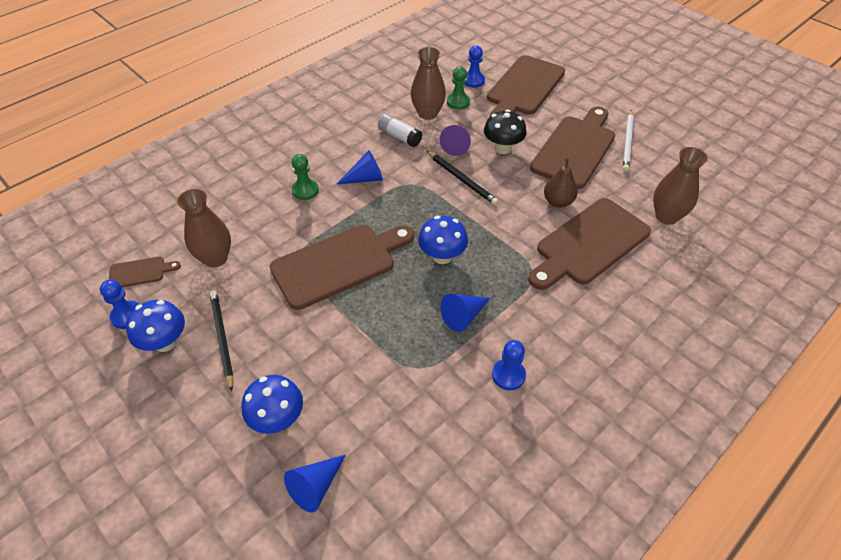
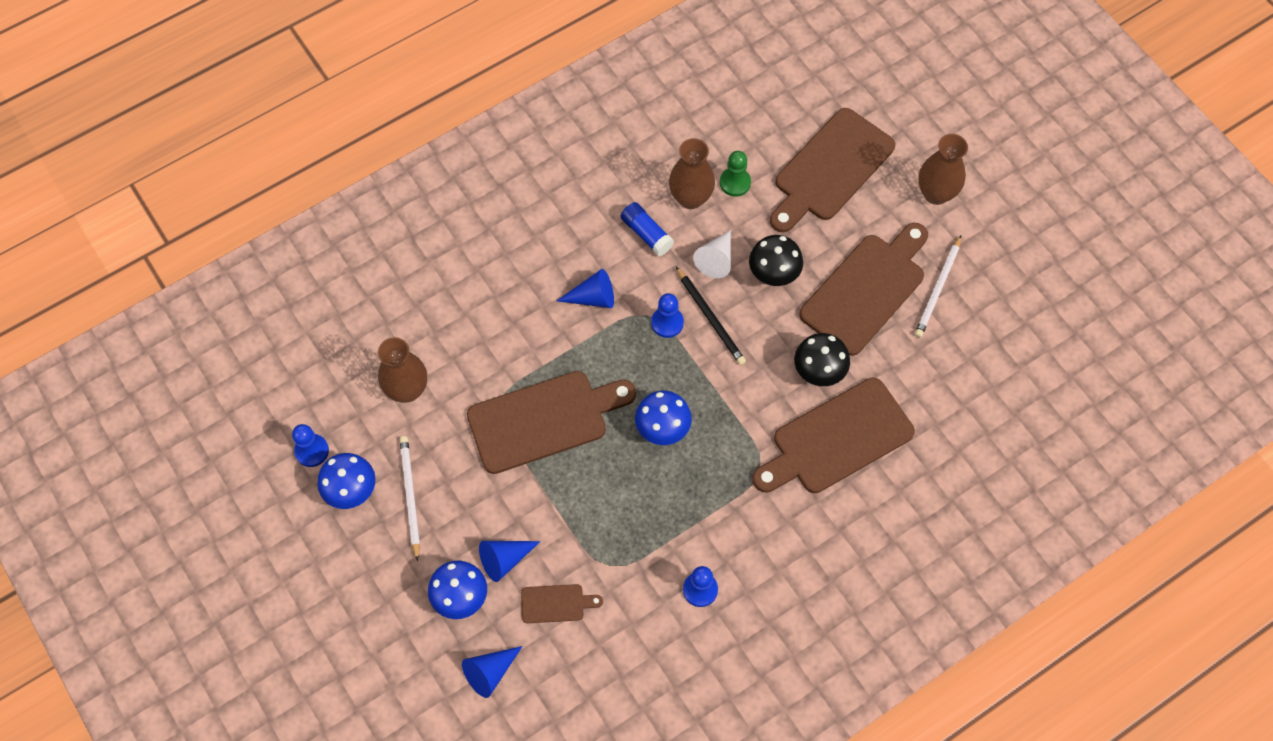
camera: 10 degrees right, 15 degrees up
brown cutting board [109,257,181,287] -> brown cutting board moved to [521,584,603,623]
black pencil [210,290,234,392] -> white pencil [400,436,420,561]
green pawn [292,154,319,200] -> none
white glue stick [378,114,422,147] -> blue glue stick [621,202,674,256]
purple cone [440,125,471,156] -> white cone [693,230,731,278]
blue cone [440,294,490,332] -> blue cone moved to [479,541,541,582]
blue pawn [464,45,485,88] -> blue pawn moved to [651,293,684,338]
brown pear [544,158,577,208] -> black mushroom [794,333,850,386]
brown vase [653,147,708,225] -> brown vase moved to [918,134,968,205]

